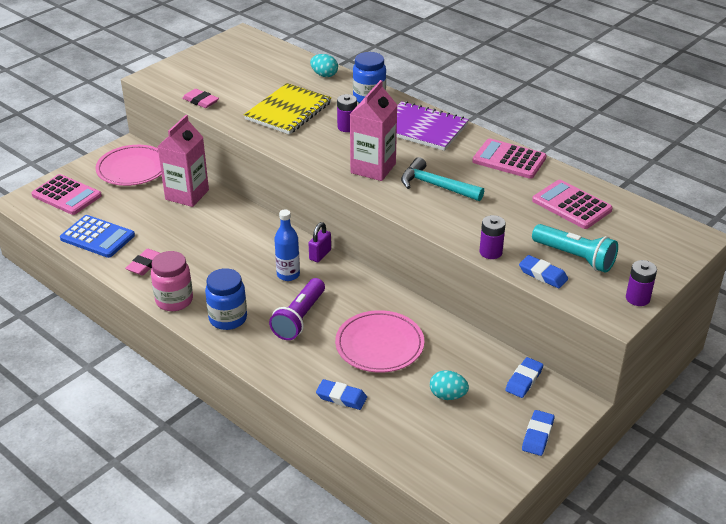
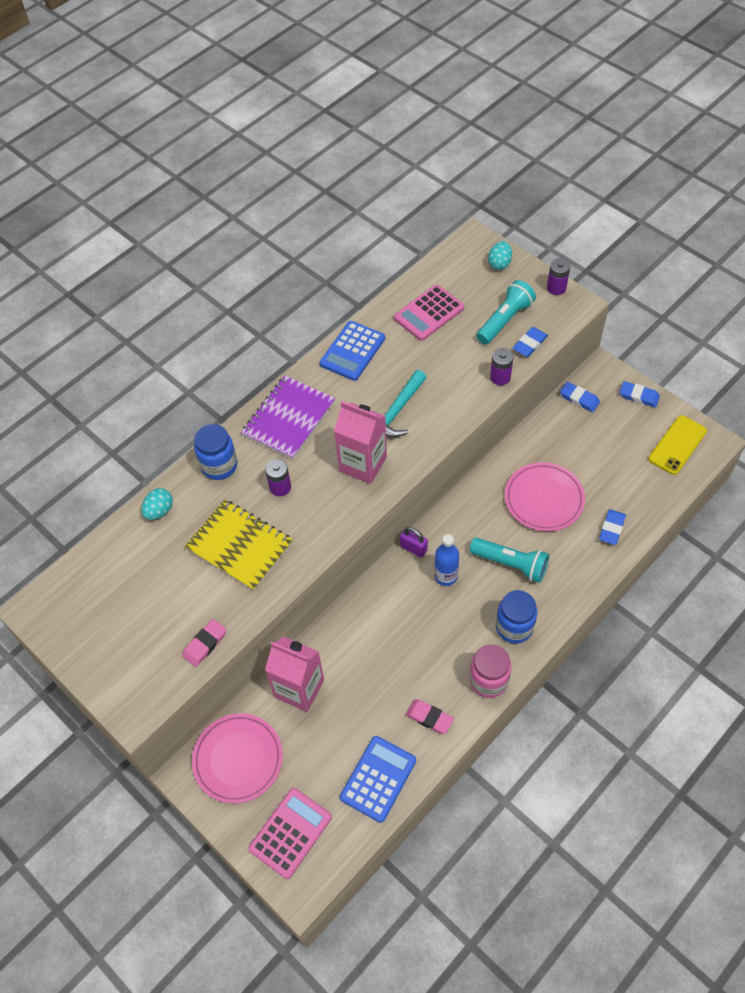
camera: 85 degrees left, 20 degrees up
purple flashlight [269,278,325,340] -> turquoise flashlight [469,537,549,583]
turquoise egg [430,370,469,400] -> turquoise egg moved to [488,241,512,270]
pink calculator [472,139,547,179] -> blue calculator [320,321,385,381]
none -> yellow phone [648,415,707,475]

